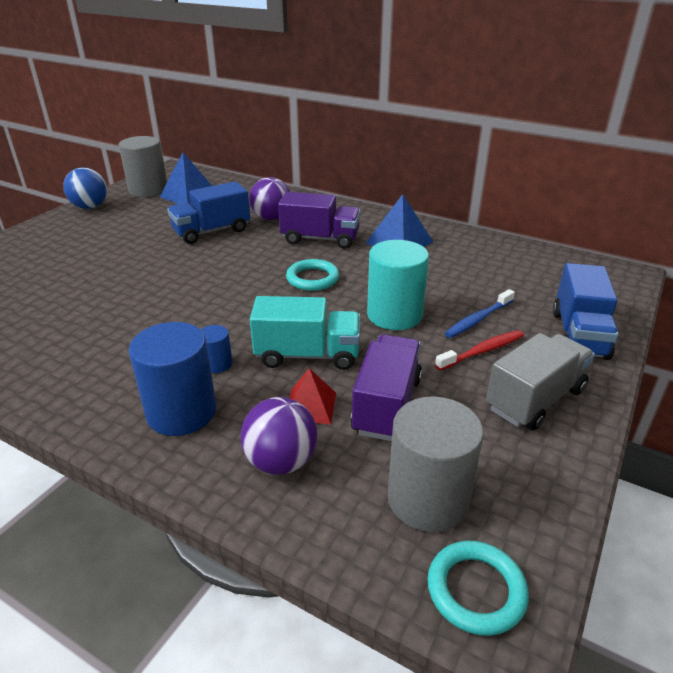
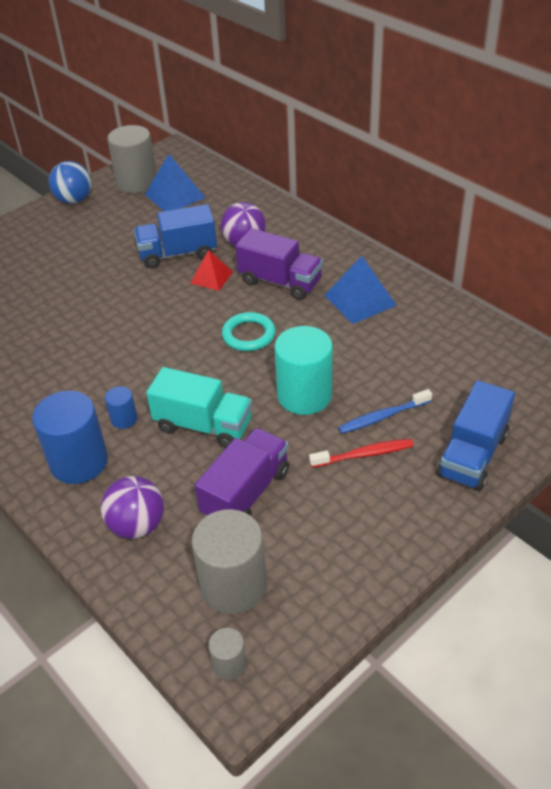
camera: 20 degrees right, 10 degrees up
red pyramid [289,368,336,424] -> red pyramid moved to [190,250,233,291]
turquoise ring [427,541,529,636] -> grey cylinder [208,628,247,680]
grey truck [486,333,595,431] -> none

